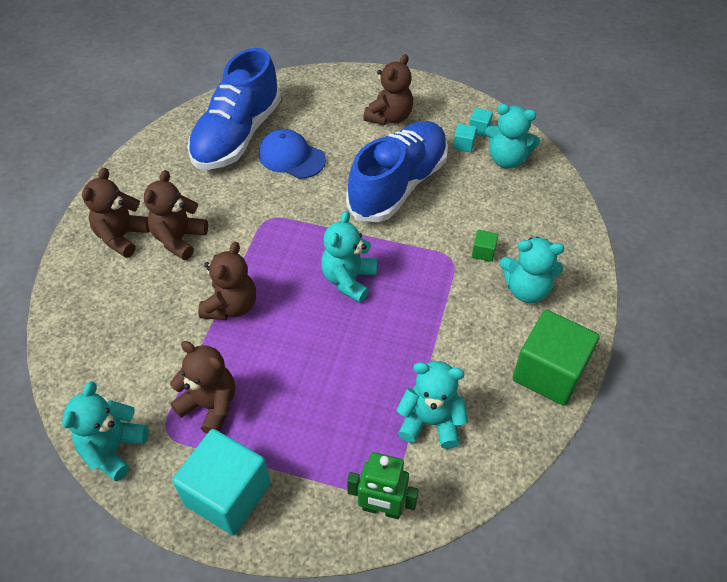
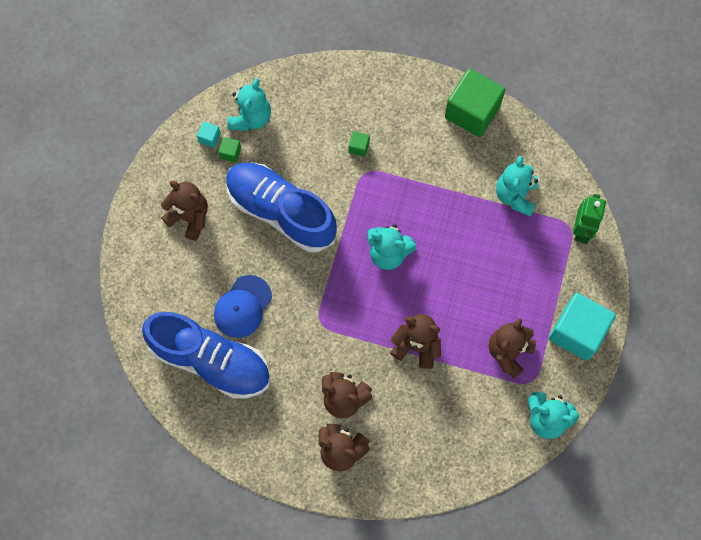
camera: 90 degrees left, 20 degrees up
turquoise cube [453,124,477,152] -> green cube [218,137,241,163]
turquoise teddy bear [500,237,564,303] -> none

